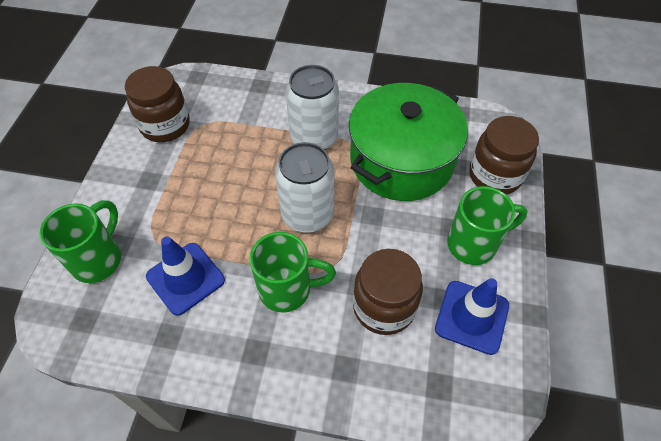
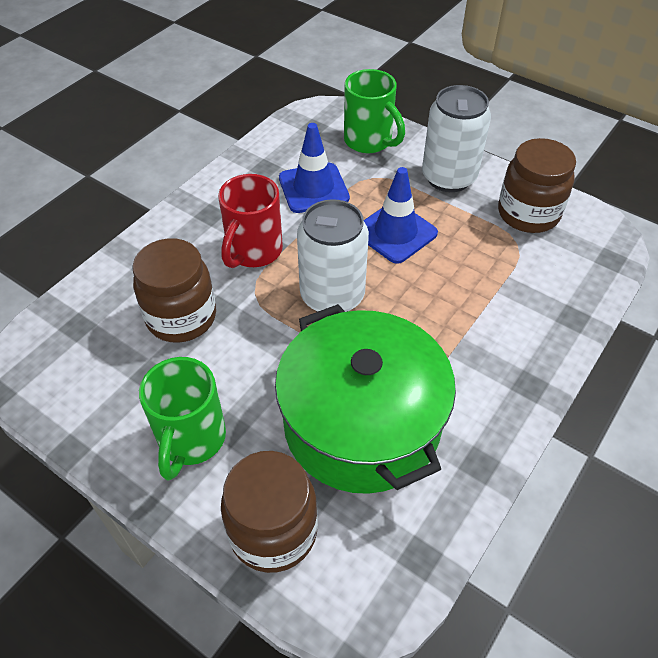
camera: 115 degrees right, 5 degrees down
green mug [249,232,336,313] -> red mug [218,174,283,268]
white can [286,65,339,150] -> white can moved to [422,85,491,192]
blue traffic cone [435,278,509,355] -> blue traffic cone moved to [364,167,438,264]

